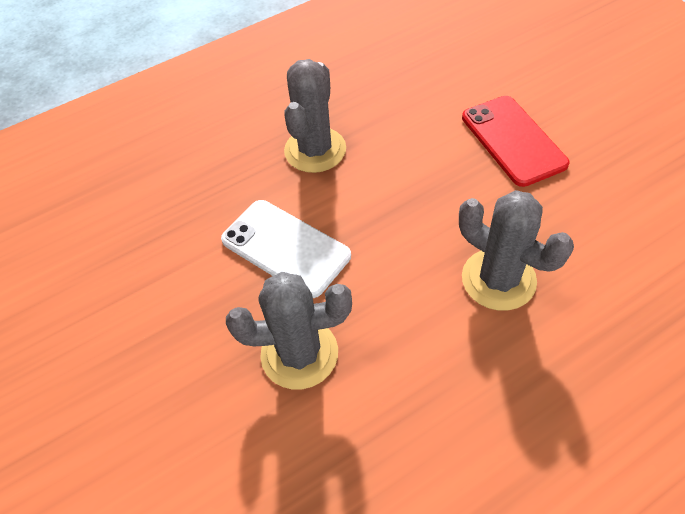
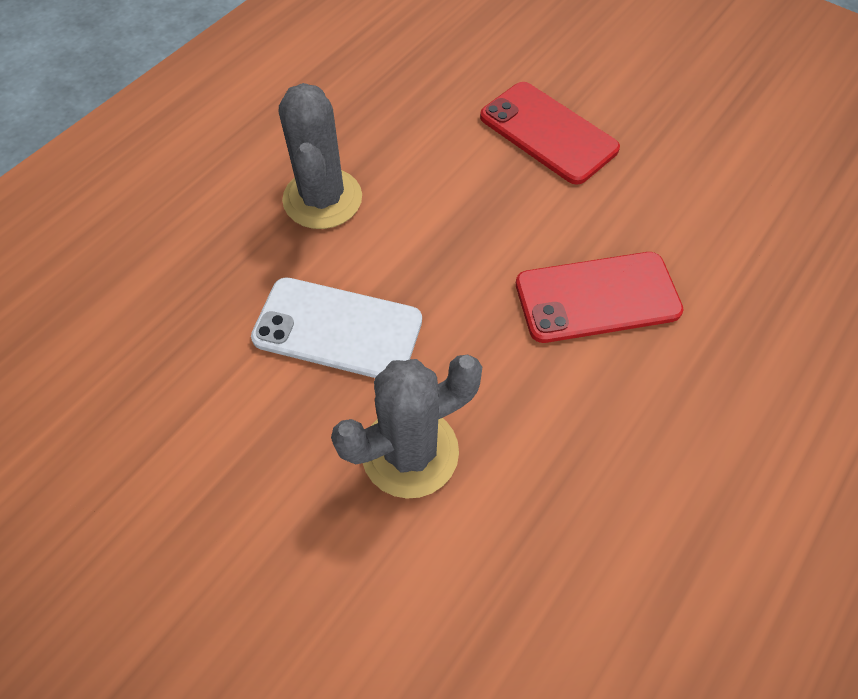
camera: 25 degrees left, 5 degrees up
grey cactus [459,190,574,311] -> red phone [516,252,684,343]

